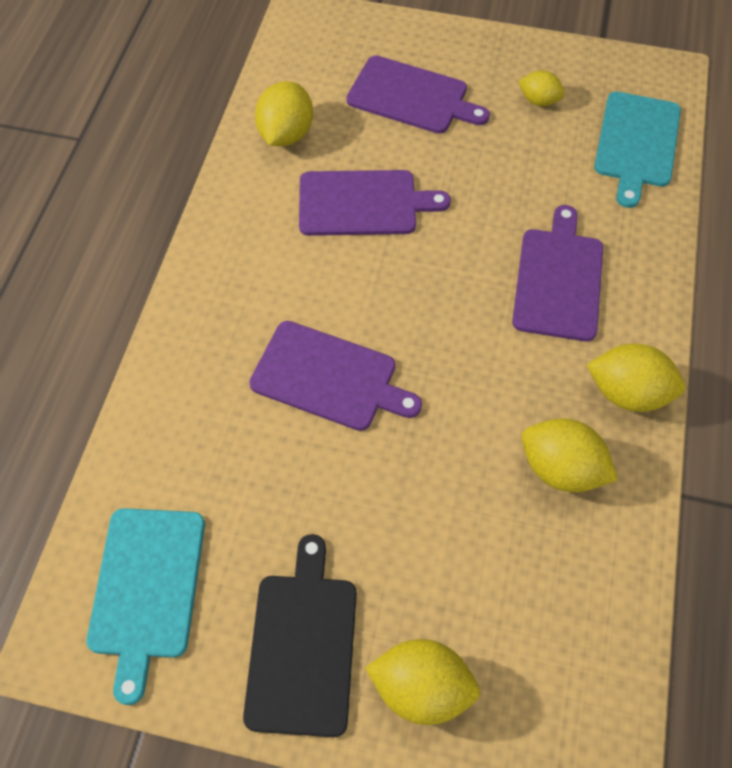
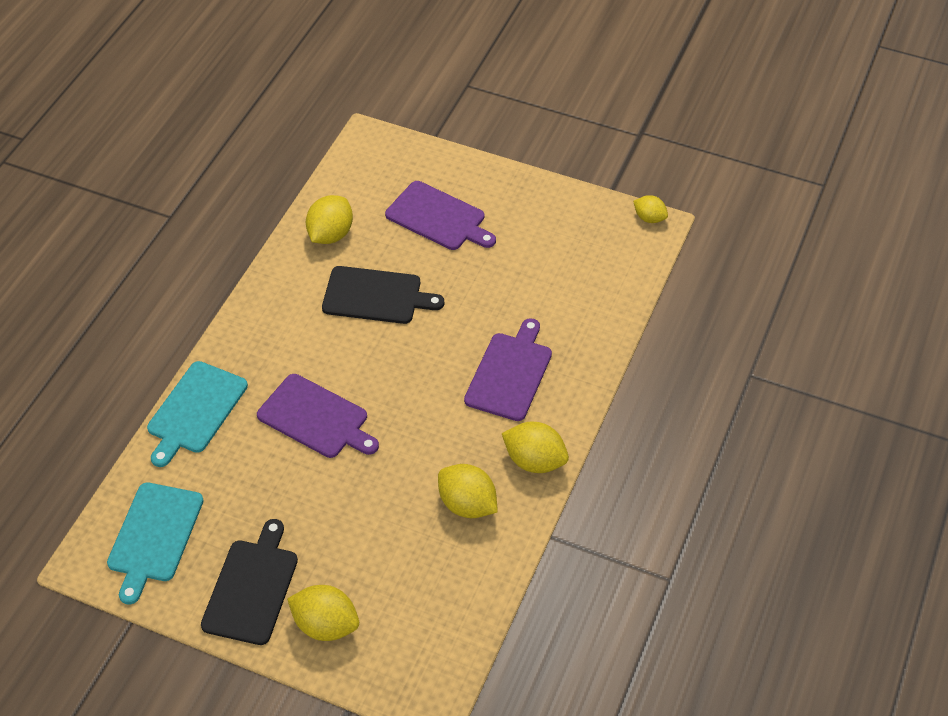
camera: 10 degrees right, 10 degrees down
purple cutting board [299,170,451,236] -> black cutting board [322,266,444,324]
yellow lemon [518,71,565,106] -> yellow lemon moved to [633,195,668,223]
turquoise cutting board [594,92,681,208] -> turquoise cutting board moved to [147,361,248,467]

